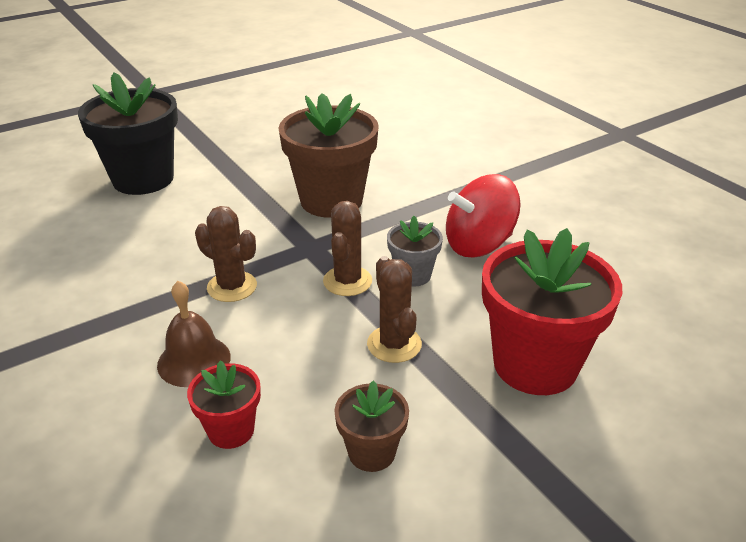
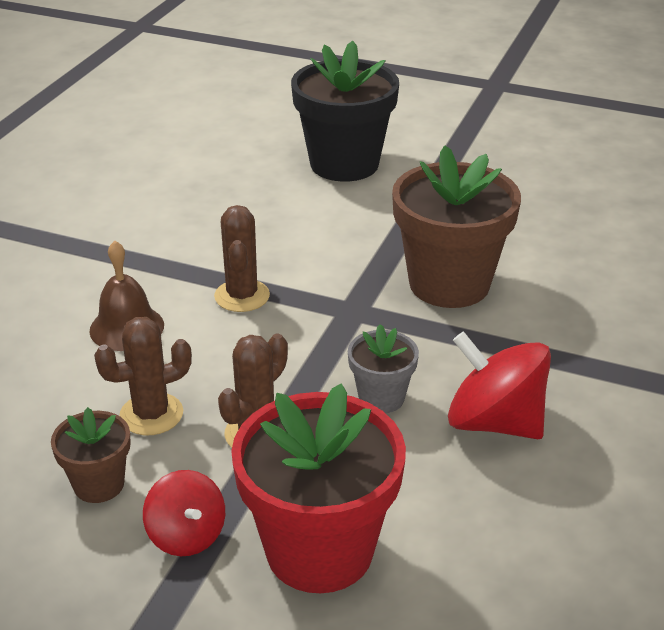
camera: 55 degrees right, 0 degrees up
red flower pot [187,360,261,449] -> none
brown cactus [323,201,372,296] -> brown cactus moved to [94,317,192,435]
none -> red spinning top [143,470,225,556]

